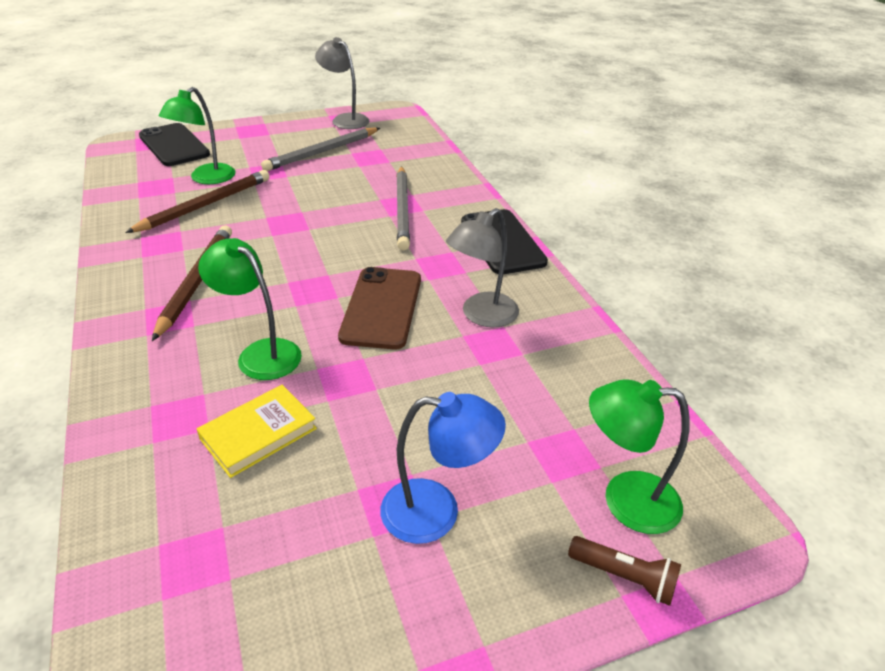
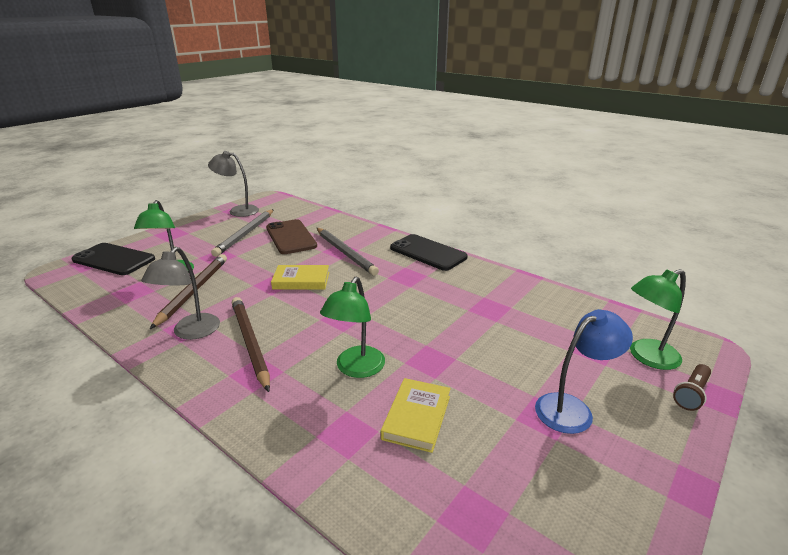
camera: 30 degrees left, 10 degrees down
green lamp [198,238,302,380] -> green lamp turned 75 degrees counterclockwise [320,277,385,378]
brown phone [338,267,421,349] -> brown phone moved to [266,219,317,254]
grey lamp [446,208,519,328] -> grey lamp moved to [141,247,220,340]
brown flashlight [568,536,681,606] -> brown flashlight turned 135 degrees clockwise [673,364,711,411]
none -> yellow book [271,265,329,290]

